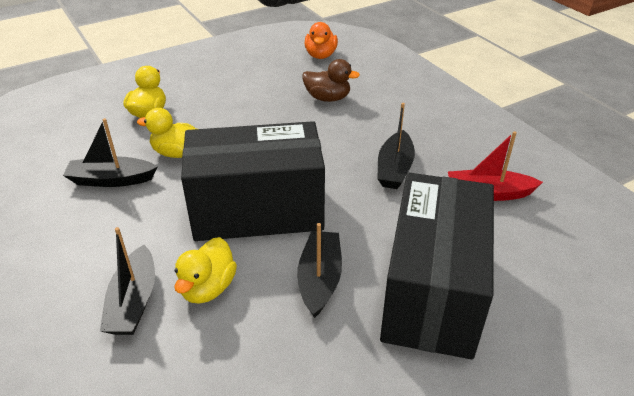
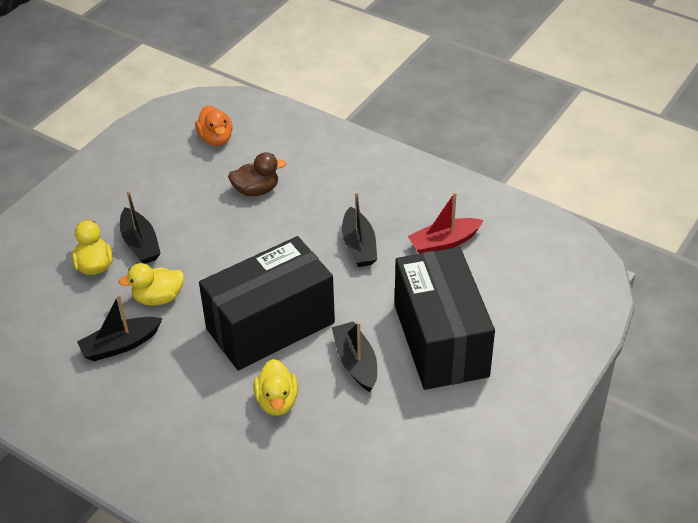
camera: 25 degrees left, 5 degrees up
black boat [100,227,155,335] -> black boat moved to [120,191,161,264]

